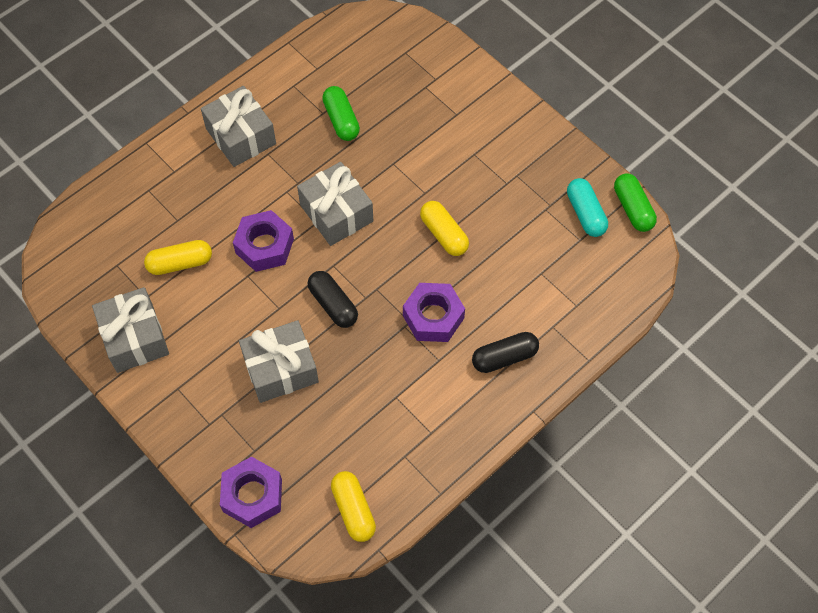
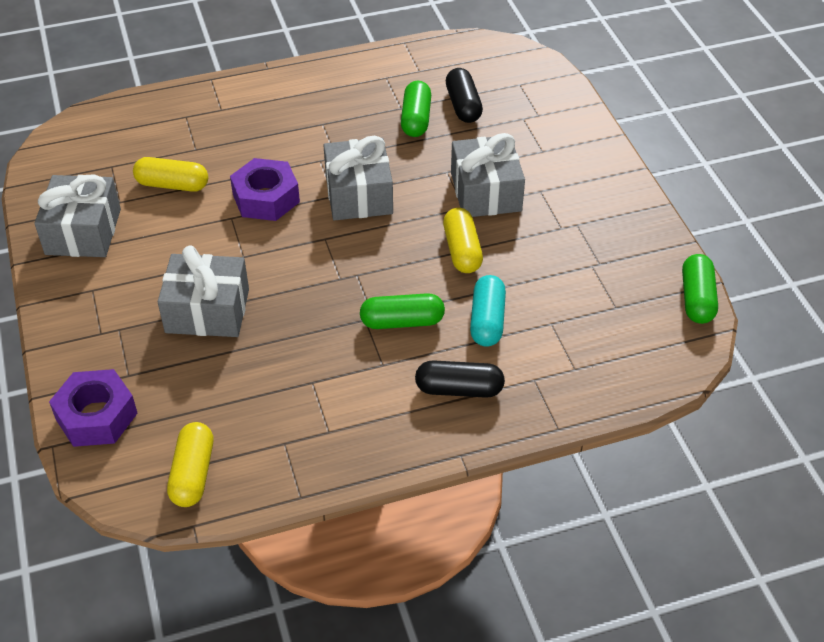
camera: 25 degrees right, 15 degrees down
grey gift [201,86,276,167] -> grey gift moved to [451,133,525,217]
black capsule [308,271,358,328] -> black capsule moved to [446,68,483,123]
purple nut [403,283,465,342] -> green capsule [360,293,445,329]
turquoise capsule [567,178,608,237] -> turquoise capsule moved to [470,275,506,347]

